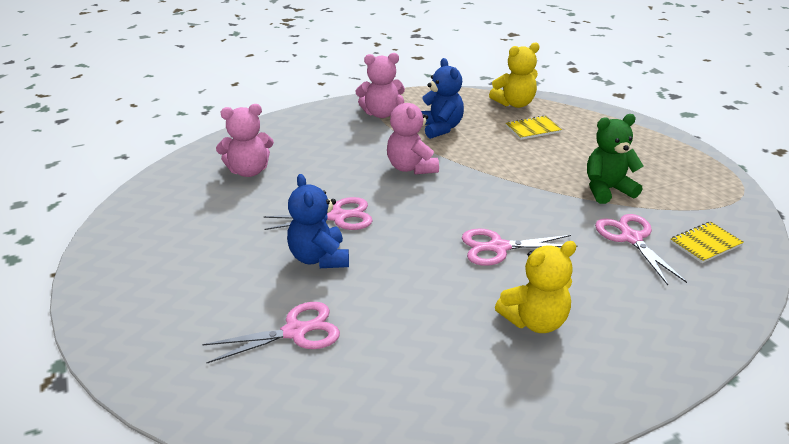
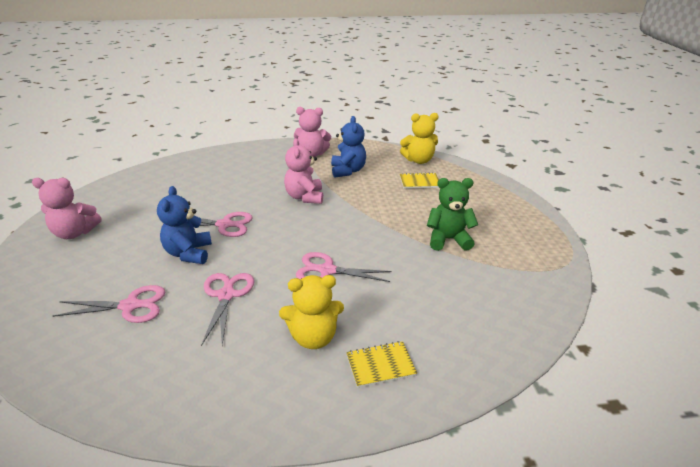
camera: 15 degrees right, 0 degrees up
pink teddy bear [216,104,274,177] -> pink teddy bear moved to [32,178,102,239]
pink scissors [595,214,687,285] -> pink scissors moved to [201,273,254,346]
yellow notebook [670,222,744,263] -> yellow notebook moved to [346,341,417,388]

